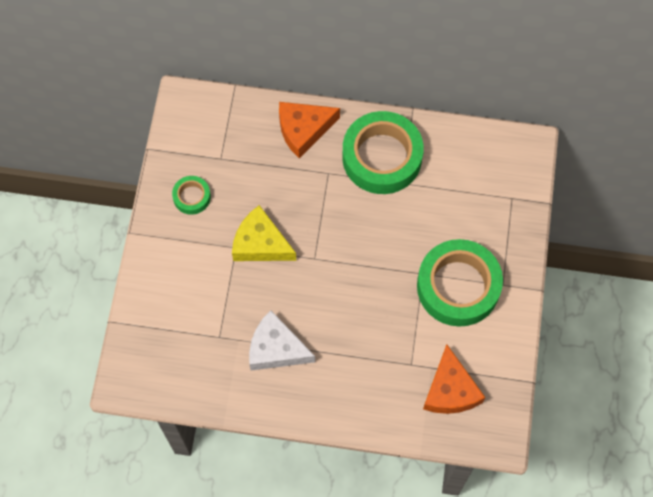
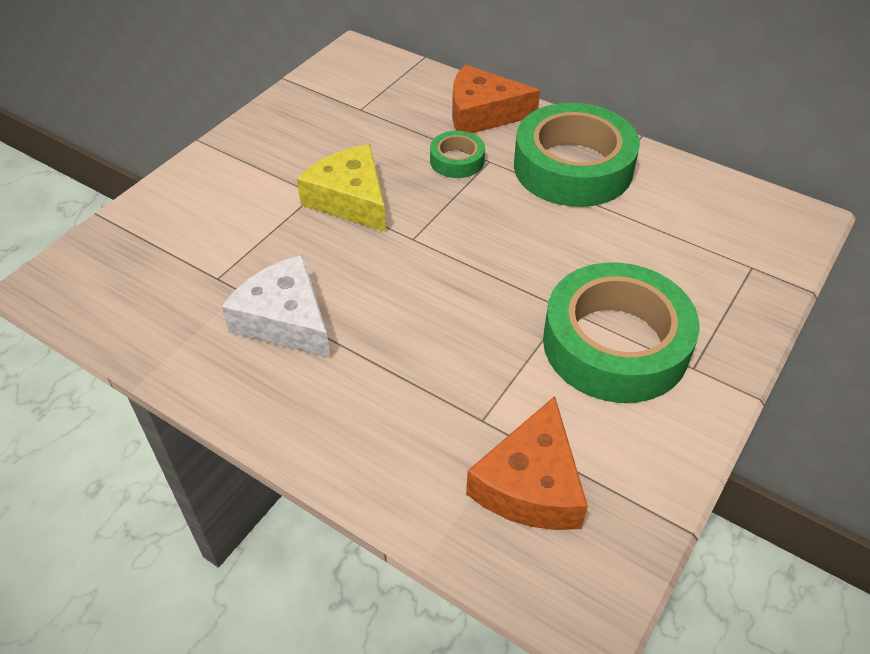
camera: 25 degrees right, 20 degrees down
green tape [172,176,211,215] -> green tape moved to [430,131,485,178]

